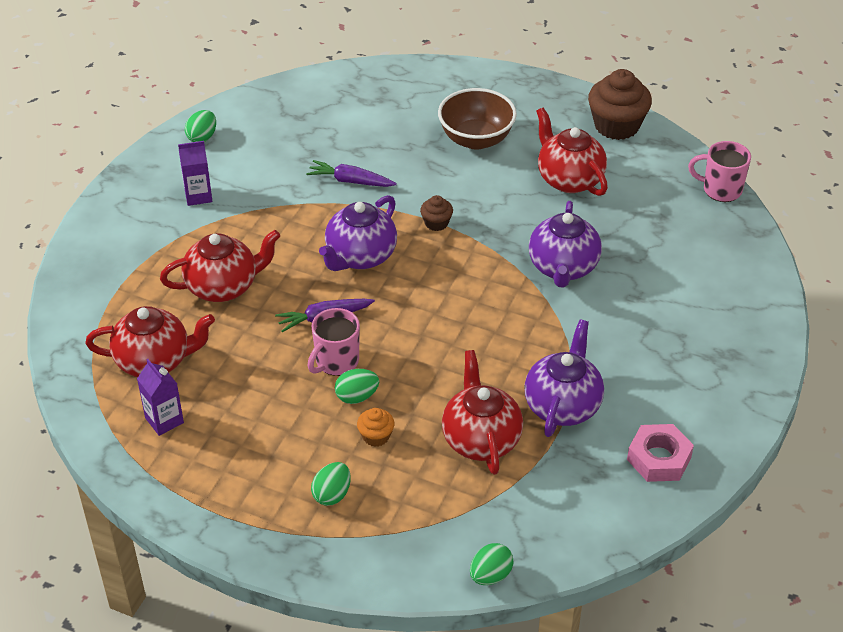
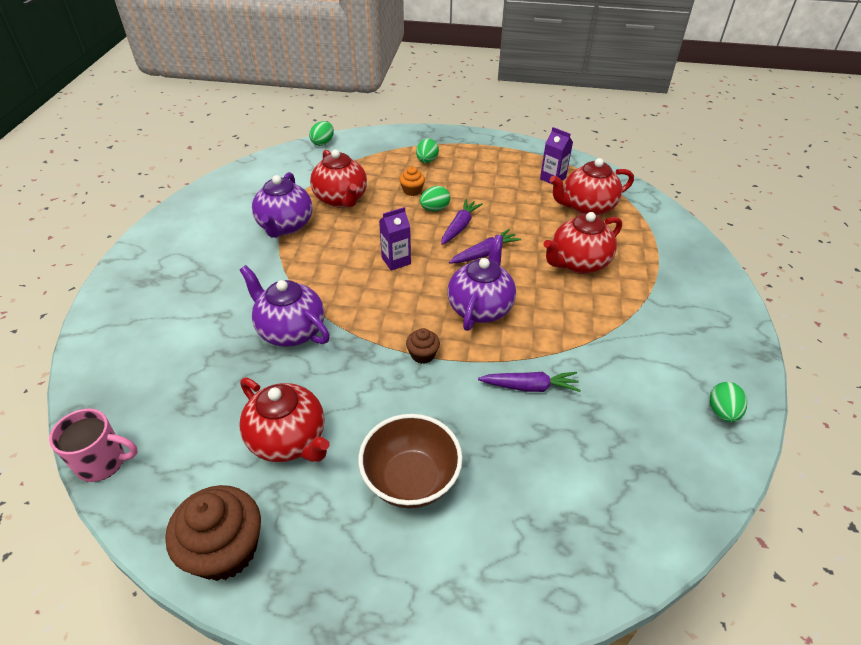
camera: 165 degrees right, 0 degrees up
purple carton [178,141,212,206] -> purple carton moved to [379,207,411,271]
pink mug [307,308,360,376] -> purple carrot [441,199,483,245]
purple teapot [529,201,602,288] -> purple teapot turned 45 degrees counterclockwise [240,265,330,347]
pink nut [627,424,694,482] -> none

